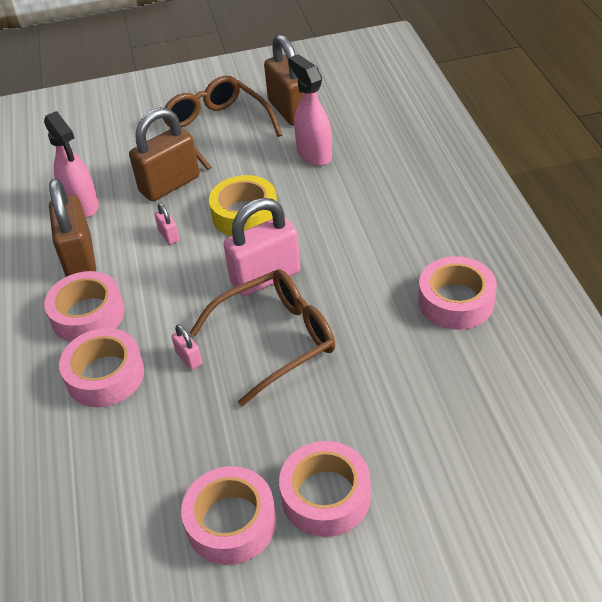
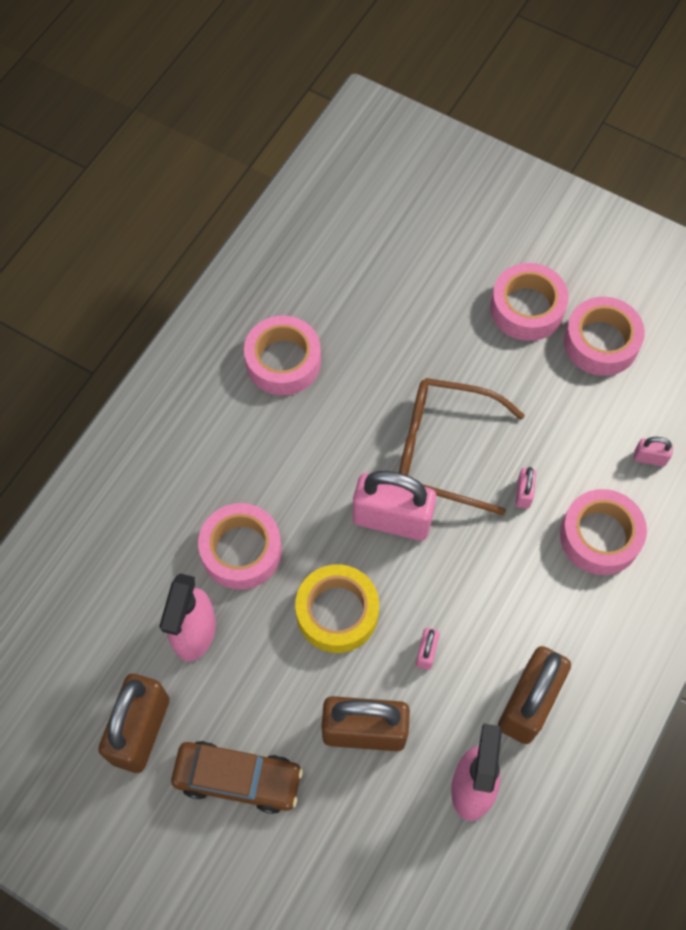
camera: 140 degrees left, 20 degrees up
pink tape [44,271,125,342] -> pink tape moved to [198,503,282,590]
brown glasses [163,76,282,170] -> brown car [171,741,303,814]
none -> pink padlock [634,437,673,467]

